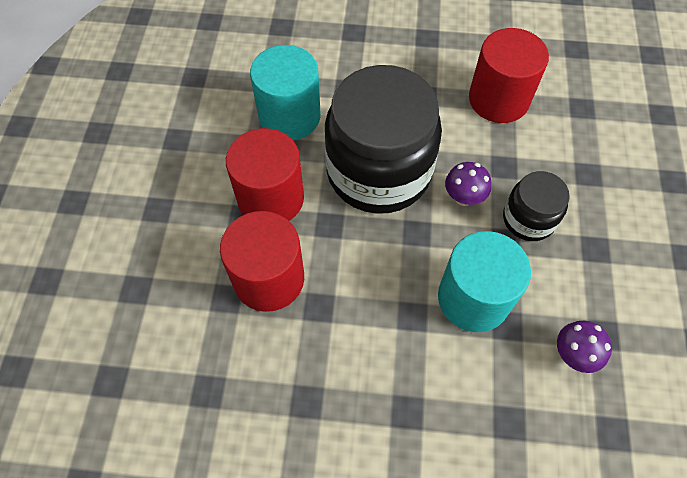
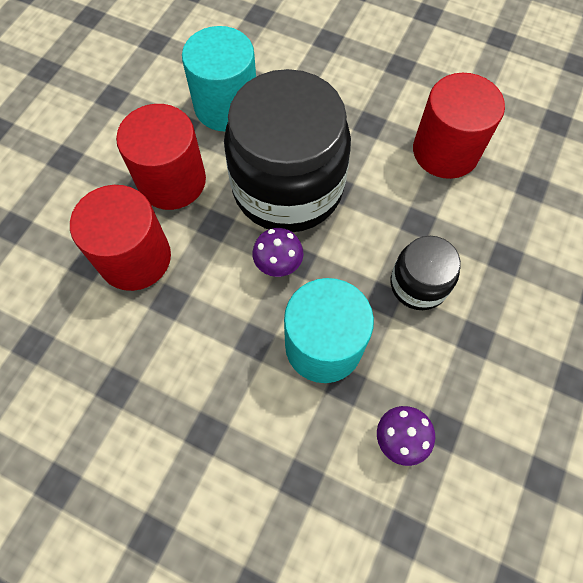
camera: 20 degrees right, 5 degrees up
purple mushroom [445,162,492,206] -> purple mushroom moved to [252,228,304,277]

